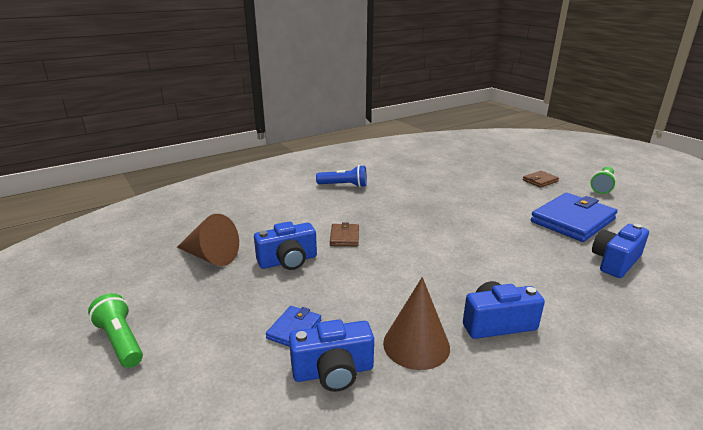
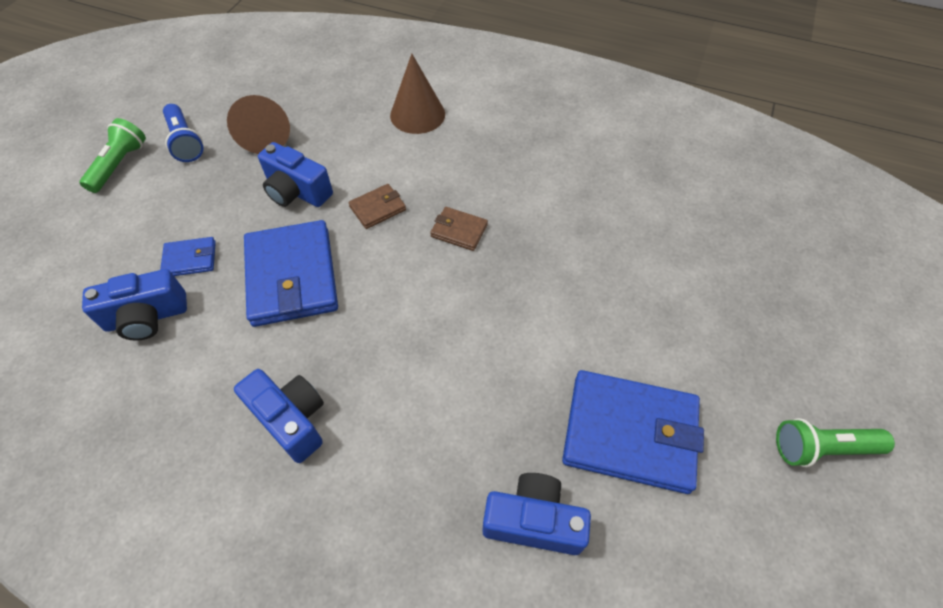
camera: 55 degrees right, 30 degrees up
blue camera [289,320,374,392] -> blue camera turned 60 degrees counterclockwise [82,269,187,341]
blue flashlight [316,165,367,187] -> blue flashlight moved to [163,104,203,162]
brown cone [383,277,450,370] -> brown cone moved to [390,54,445,134]
brown wallet [523,171,559,188] -> brown wallet moved to [430,207,488,251]
none -> blue wallet [244,220,338,327]

